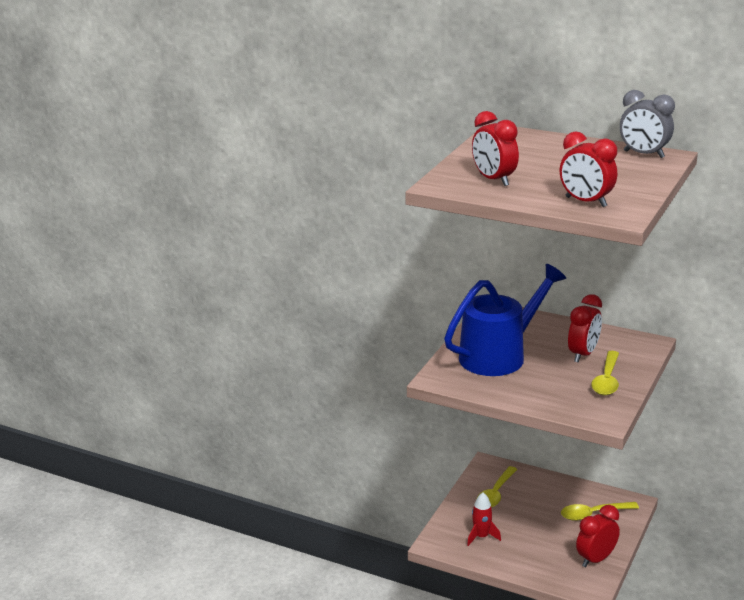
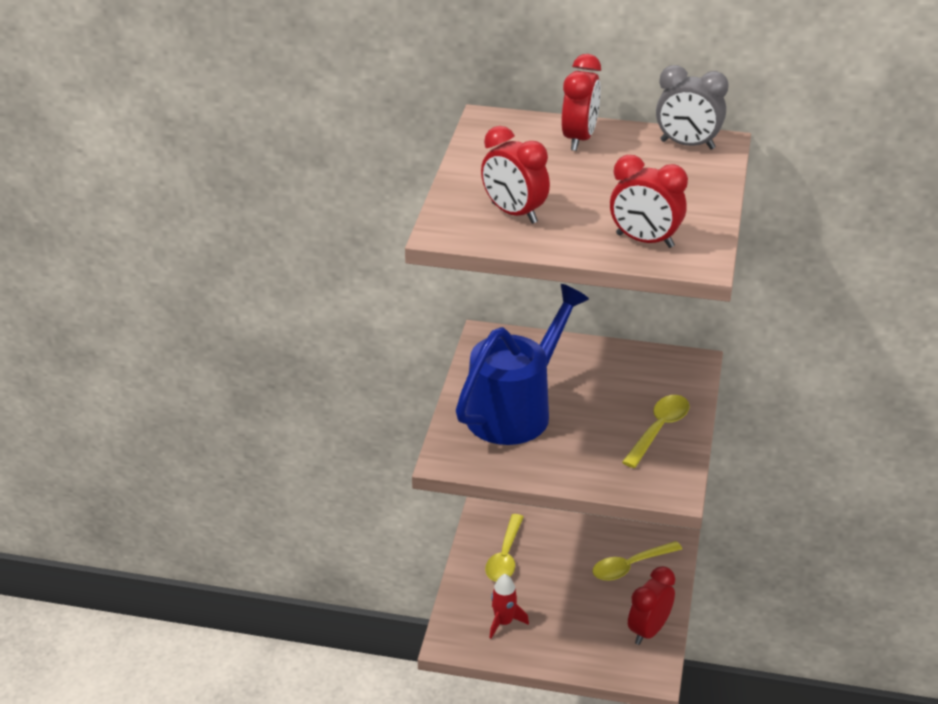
camera: 15 degrees left, 10 degrees up
red clock [568,294,602,362] -> red clock moved to [561,54,601,151]
yellow spoon [591,351,619,395] -> yellow spoon turned 150 degrees counterclockwise [622,395,690,468]

